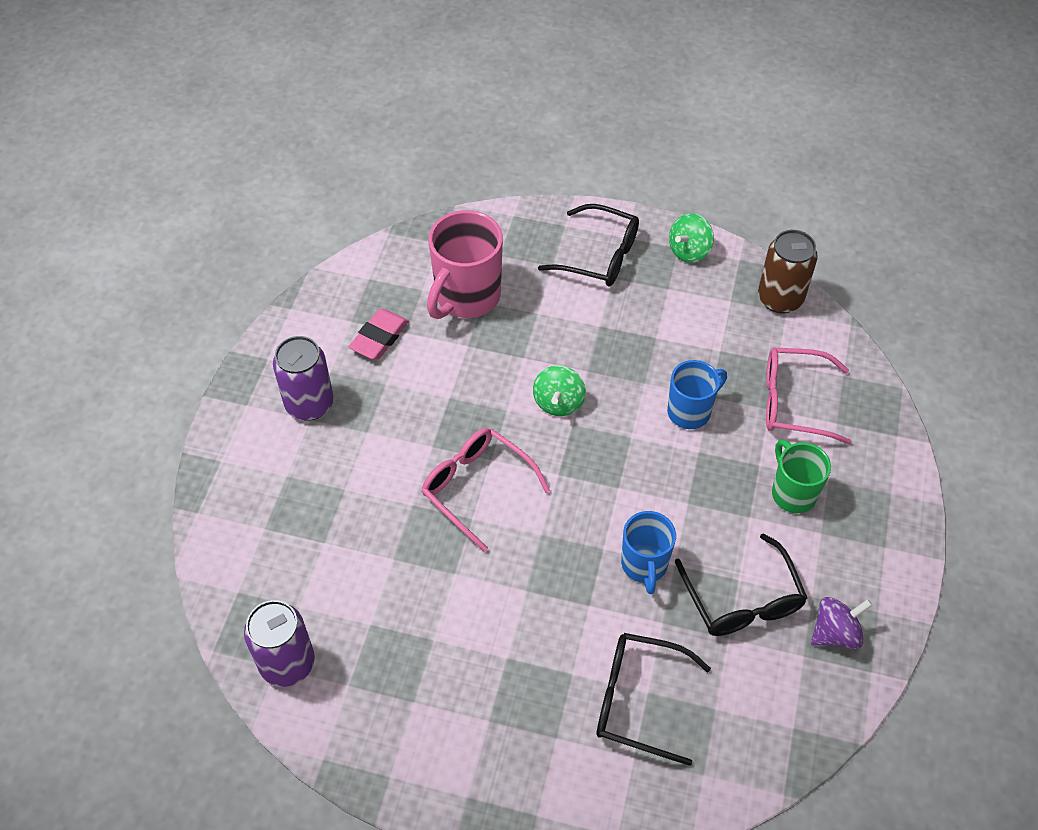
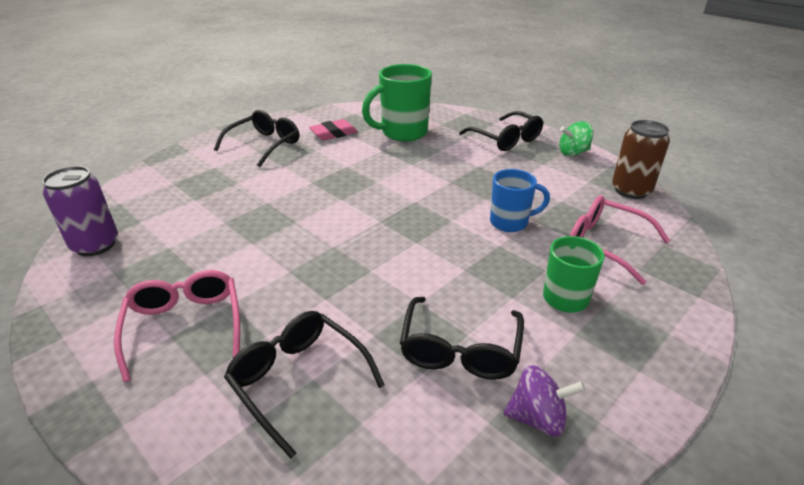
camera: 30 degrees right, 20 degrees down
purple can [273,336,334,421] -> black glasses [214,110,299,167]
pink glasses [421,428,550,552] -> pink glasses moved to [114,270,240,382]
pink mug [427,210,503,319] -> green mug [362,64,432,142]
green spinning top [533,365,586,416] -> none
blue mug [621,511,676,594] -> none

